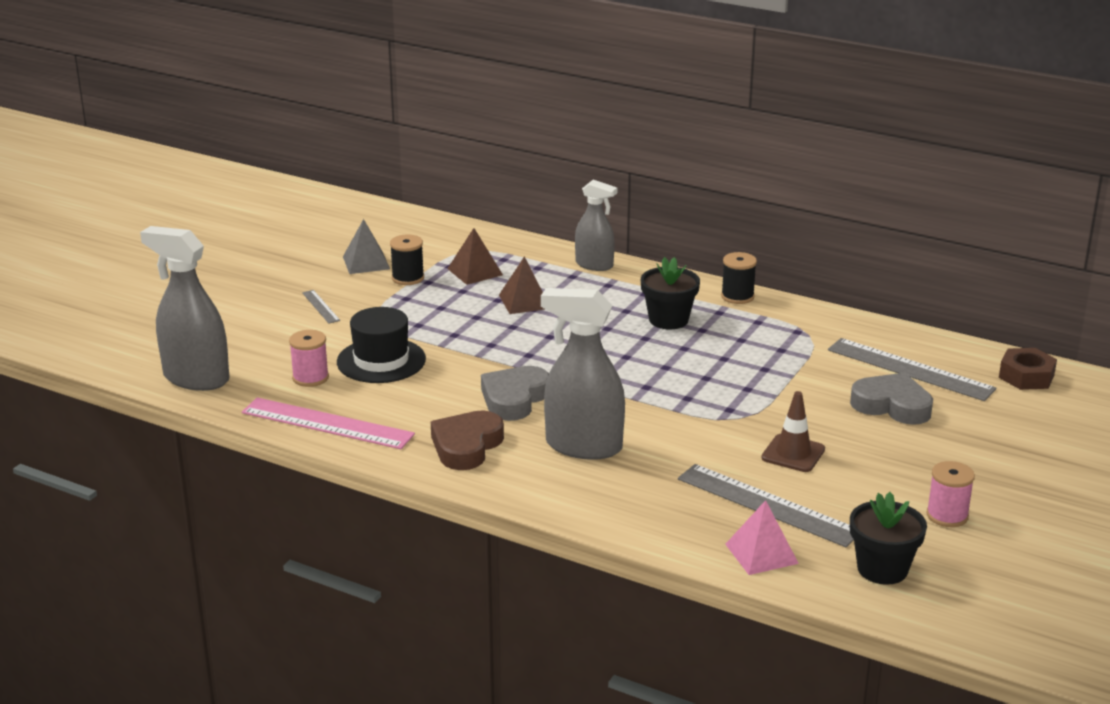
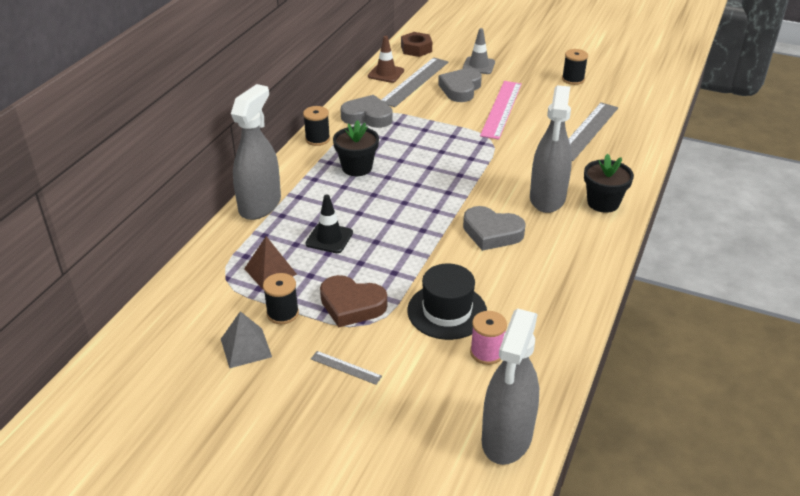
camera: 95 degrees left, 10 degrees up
pink ruler [242,397,415,449] -> pink ruler moved to [480,81,522,139]
grey ruler [302,290,340,323] -> grey ruler turned 60 degrees clockwise [311,351,382,385]
brown heart [431,410,504,470] -> brown heart moved to [320,275,387,327]
brown pyramid [499,256,544,314] -> black traffic cone [306,194,353,253]
grey spray bottle [575,180,617,271] -> grey spray bottle [231,84,281,220], size x1.60
pink pyramid [725,500,799,575] -> none
brown traffic cone [761,391,825,472] -> brown traffic cone moved to [368,36,404,83]
black flower pot [850,492,927,585] -> black flower pot moved to [584,154,634,213]
pink spool [926,461,975,527] -> black spool [562,49,588,85]
none -> grey heart [340,95,393,128]
none -> grey traffic cone [462,28,495,74]

